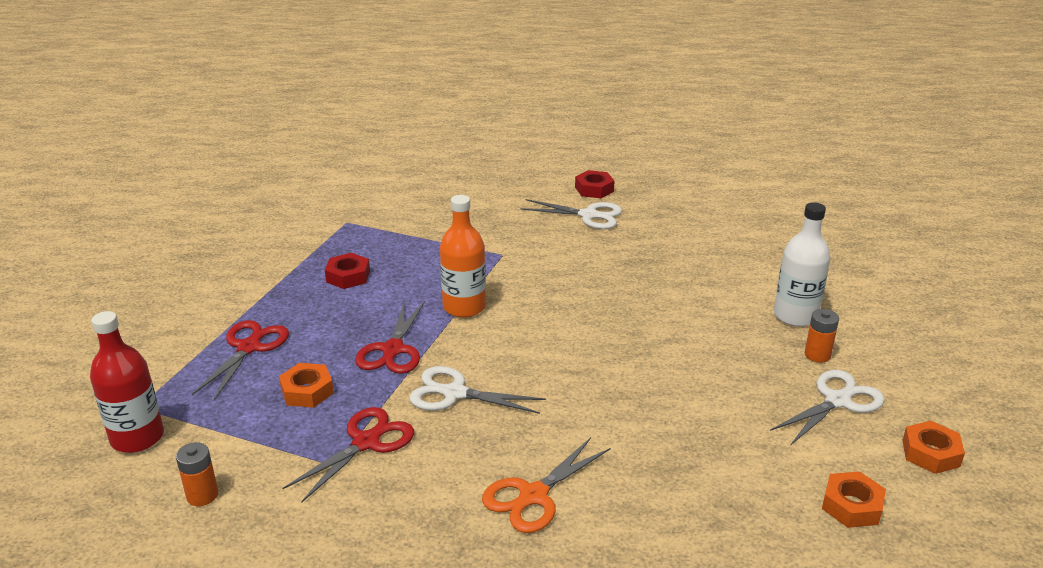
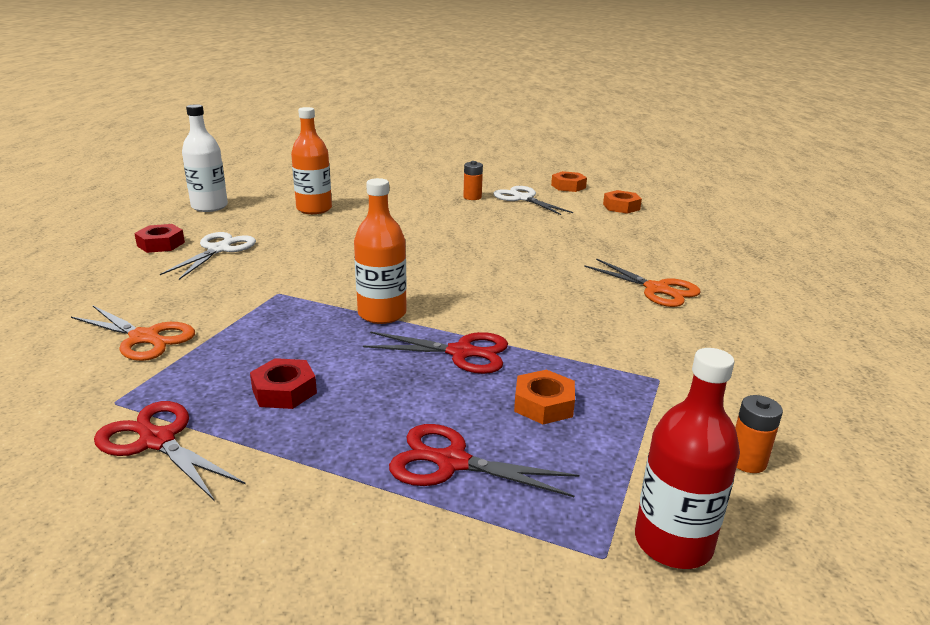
camera: 90 degrees left, 5 degrees down
red scissors [282,407,414,503] -> red scissors moved to [94,401,246,501]
white scissors [409,366,546,414] -> none
white bottle [774,202,830,327] -> white bottle moved to [182,104,228,212]
none -> orange scissors [71,306,195,361]
none -> orange bottle [291,107,332,214]

